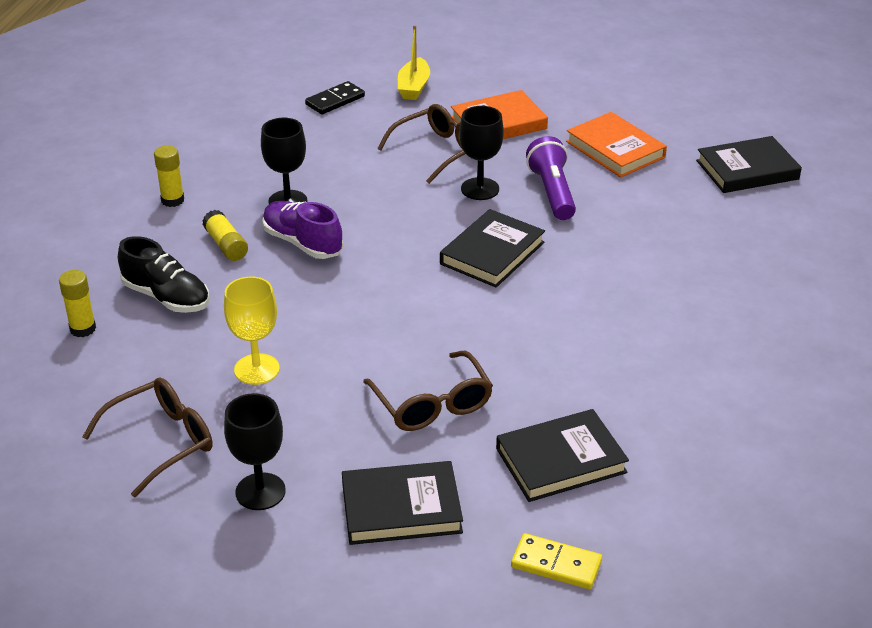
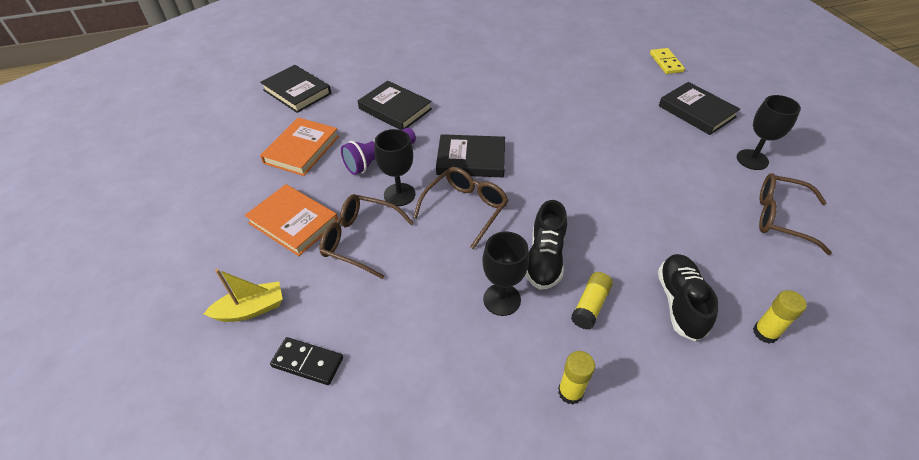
camera: 120 degrees left, 10 degrees up
yellow goblet [224,276,280,385] -> none
purple shoe [262,201,343,259] -> black shoe [525,200,567,290]
brown glasses [363,351,493,431] -> brown glasses moved to [413,167,508,249]
black book [496,409,629,502] -> black book moved to [358,81,432,130]

